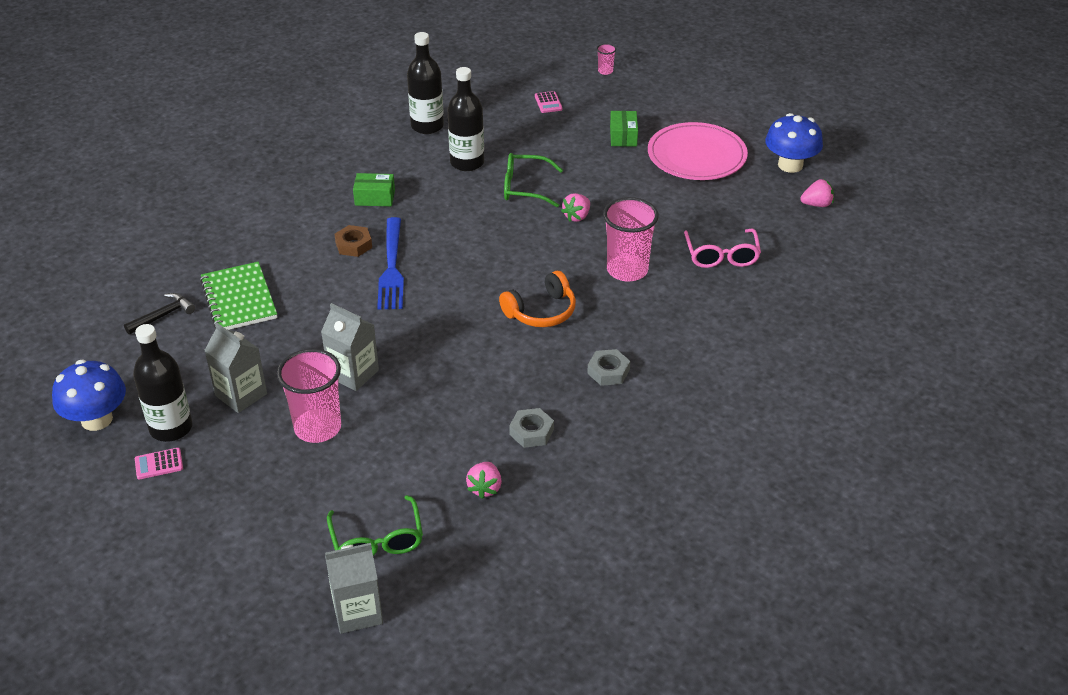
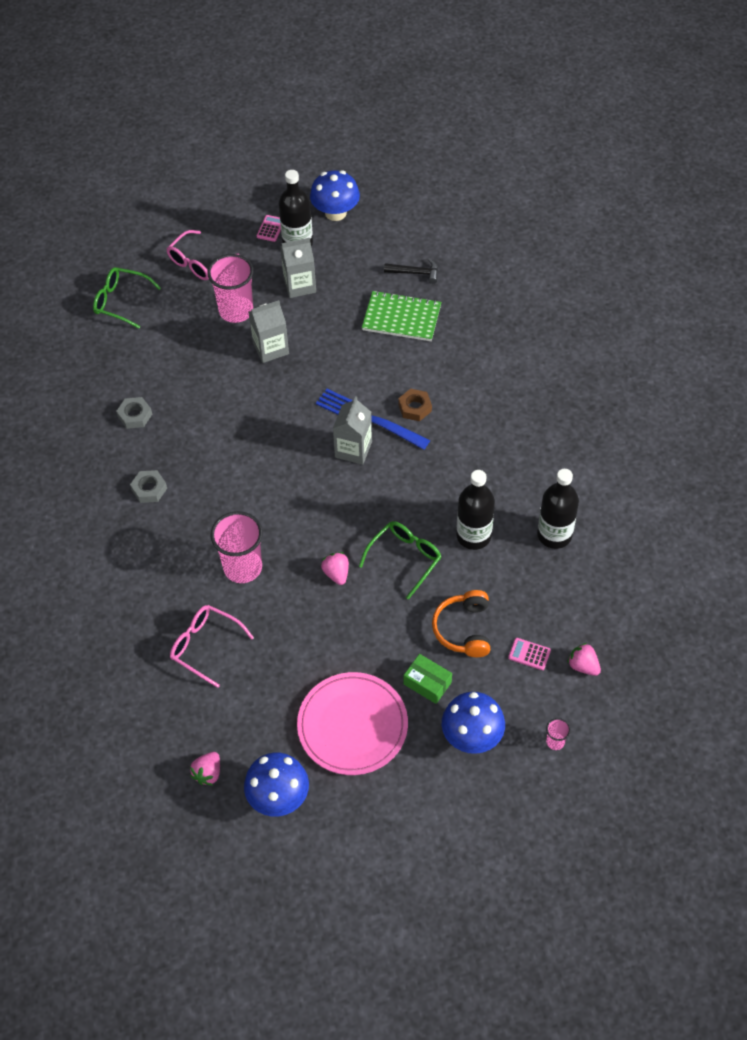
camera: 125 degrees right, 15 degrees up
black hammer [124,293,195,335] -> black hammer turned 75 degrees counterclockwise [384,258,438,284]
grey carton [325,543,383,634] -> grey carton moved to [333,396,372,465]
green box [353,173,395,206] -> none
pink strawberry [466,462,502,499] -> pink strawberry moved to [567,643,601,676]
orange headphones [499,271,576,327] -> orange headphones moved to [432,590,490,657]
none -> pink glasses [166,230,239,280]
none -> blue mushroom [442,692,505,754]

